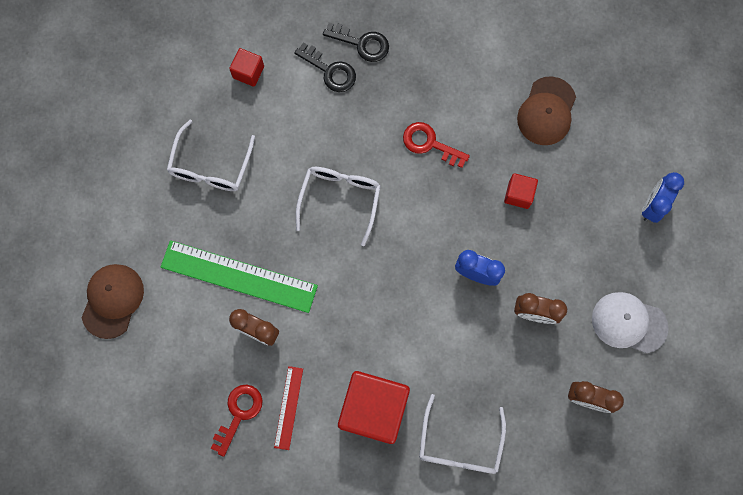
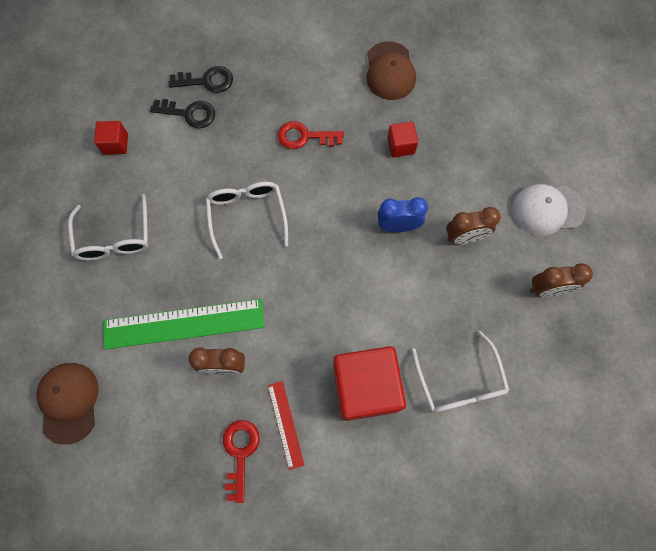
camera: 25 degrees left, 5 degrees down
blue clock [642,172,684,223] -> none

